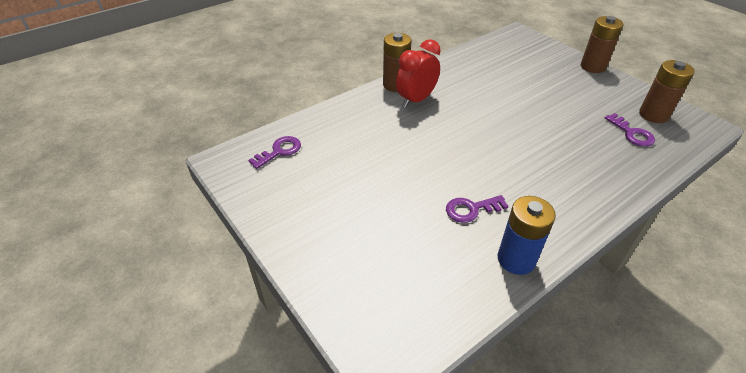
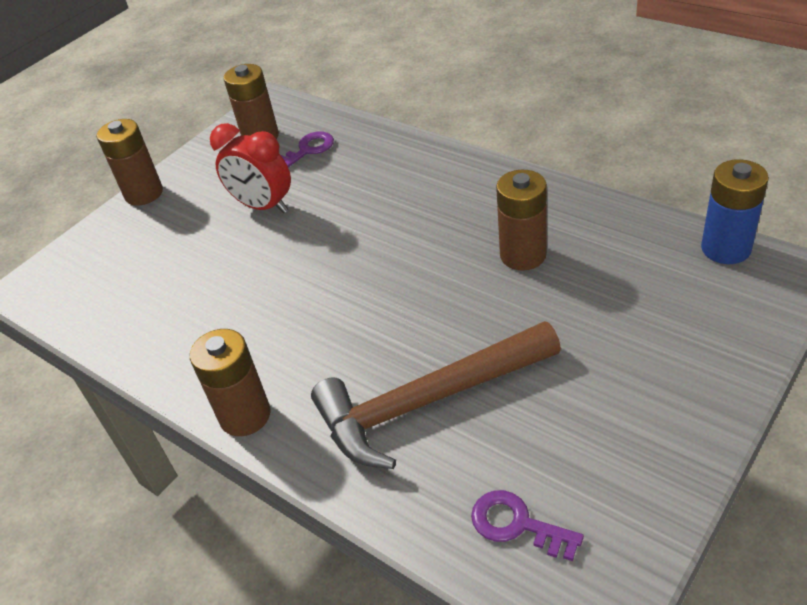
camera: 100 degrees left, 0 degrees up
red clock [396,39,441,108] -> red clock moved to [210,123,291,213]
purple key [446,195,509,223] -> brown battery [496,170,547,271]
blue battery [498,196,556,275] -> blue battery moved to [701,159,769,264]
none -> brown hammer [311,321,561,469]

